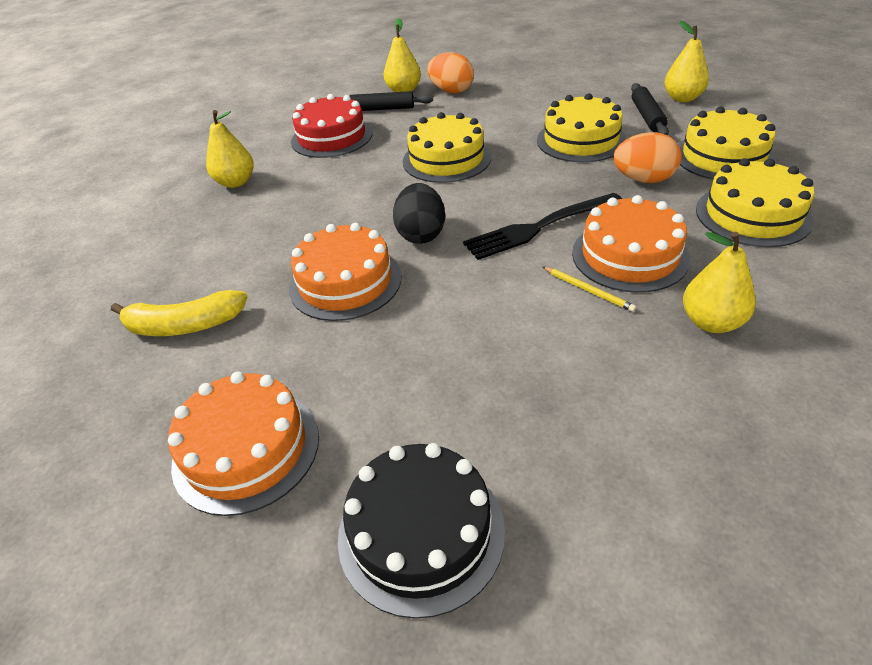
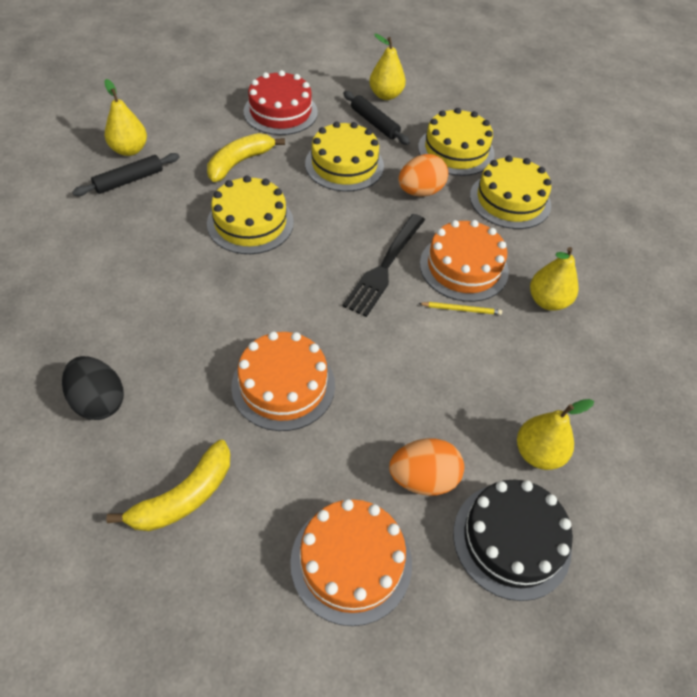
camera: 45 degrees left, 10 degrees up
yellow pear [206,110,254,188] -> yellow pear moved to [517,399,594,470]
red cake [291,94,372,158] -> red cake moved to [244,70,318,135]
black egg [393,183,445,244] -> black egg moved to [62,356,124,420]
orange egg [427,52,474,93] -> orange egg moved to [389,438,464,496]
none -> yellow banana [207,133,285,182]

